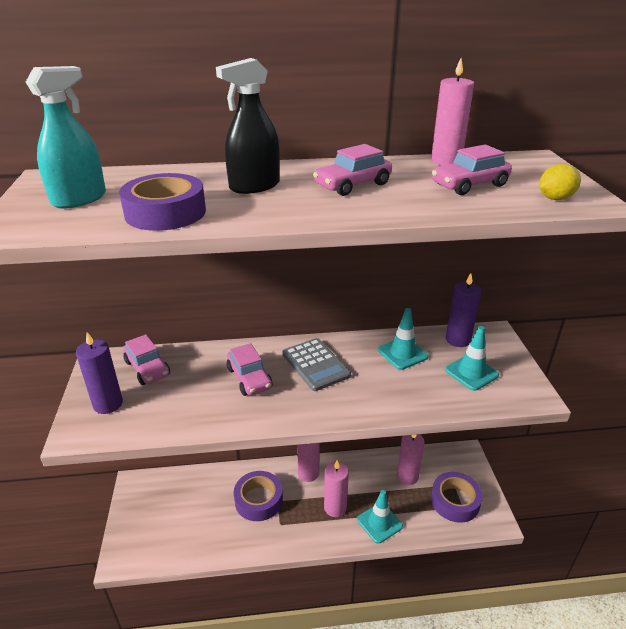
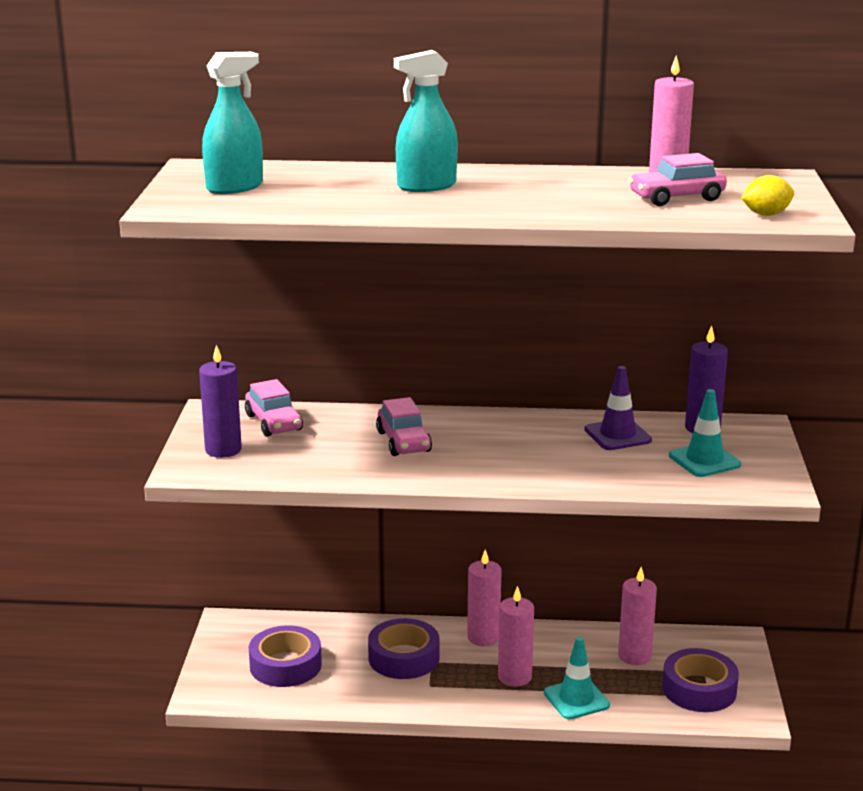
camera: 10 degrees right, 10 degrees down
purple tape [119,173,206,231] -> purple tape moved to [249,625,322,687]
black spray bottle [216,58,280,194] -> turquoise spray bottle [394,50,458,192]
grey calculator [282,338,351,391] -> none
pink car [313,144,392,196] -> none
turquoise traffic cone [378,308,429,370] -> purple traffic cone [584,366,652,450]

